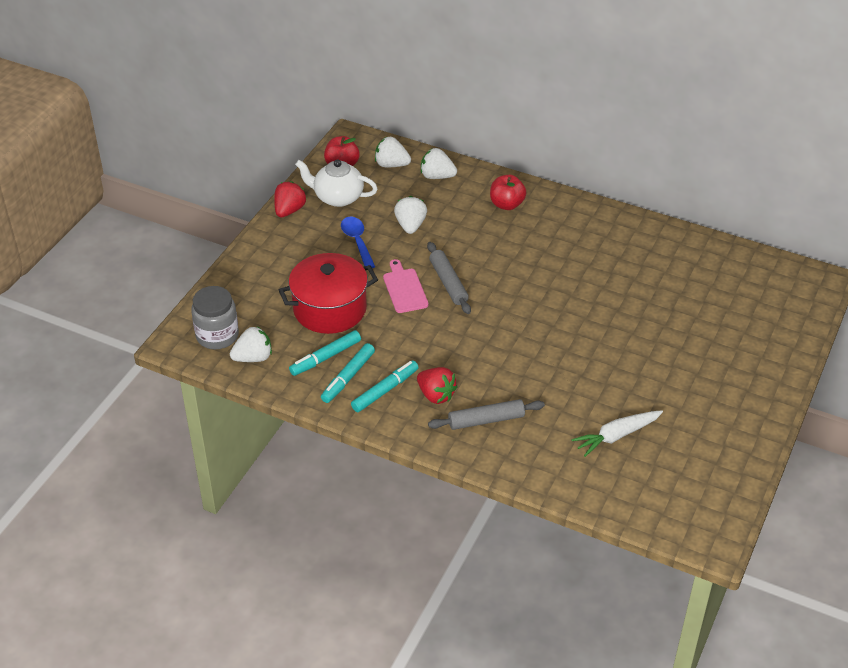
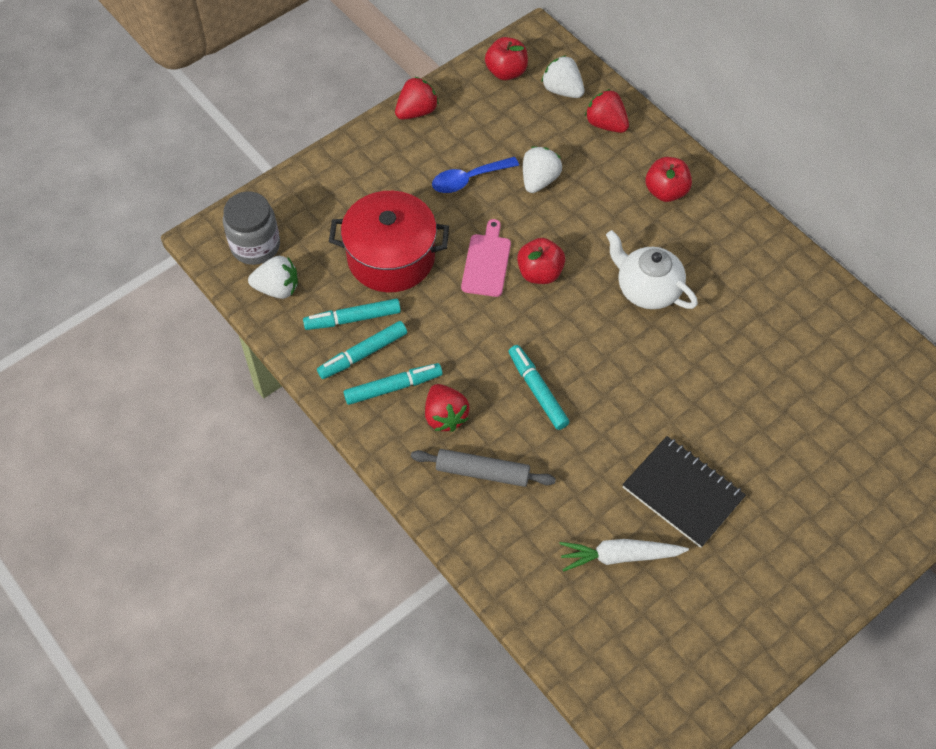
camera: 25 degrees right, 15 degrees up
white teapot [295,159,378,207] -> white teapot moved to [606,230,698,309]
blue spoon [341,216,375,268] -> blue spoon turned 120 degrees counterclockwise [432,157,519,193]
white strawberry [421,148,457,179] -> red strawberry [585,89,629,133]
grey rolling pin [427,242,471,314] -> red apple [517,238,565,284]
none -> turquoise marker [509,345,569,430]
none -> black notebook [622,436,746,548]

